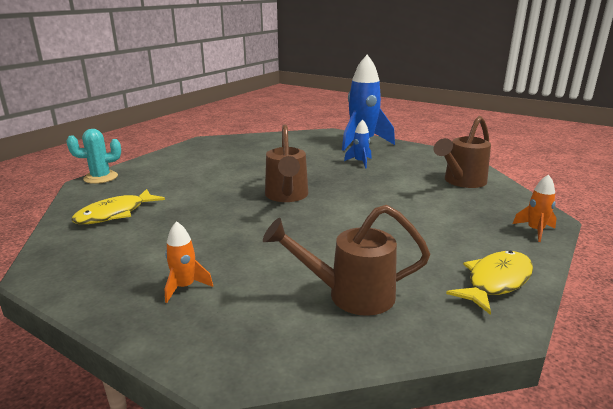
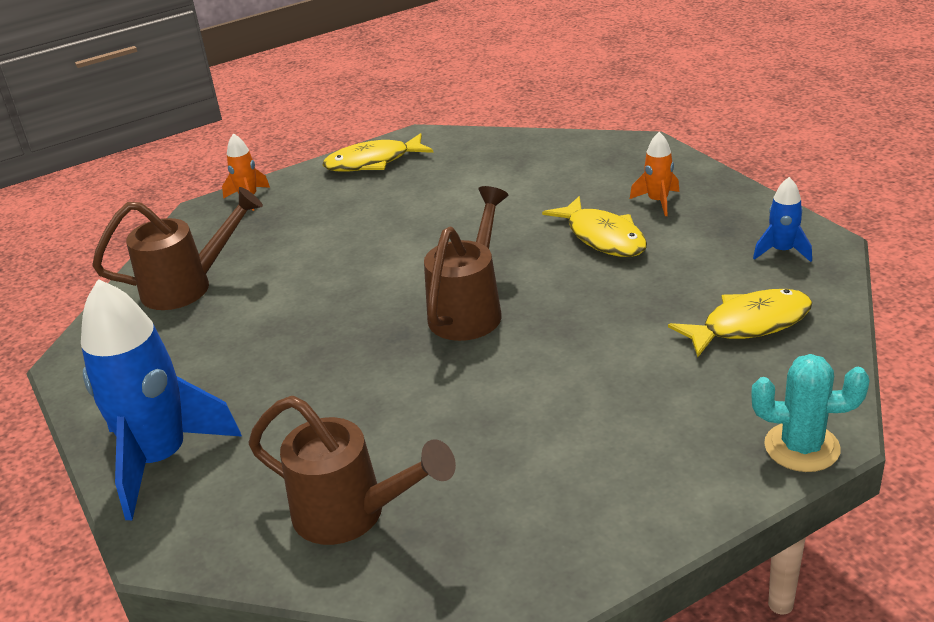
camera: 150 degrees left, 10 degrees up
brown watering can [263,205,430,316] -> brown watering can moved to [249,396,456,545]
blue rocket [344,119,371,168] -> blue rocket moved to [753,177,812,262]
none -> yellow fish [542,196,647,257]

